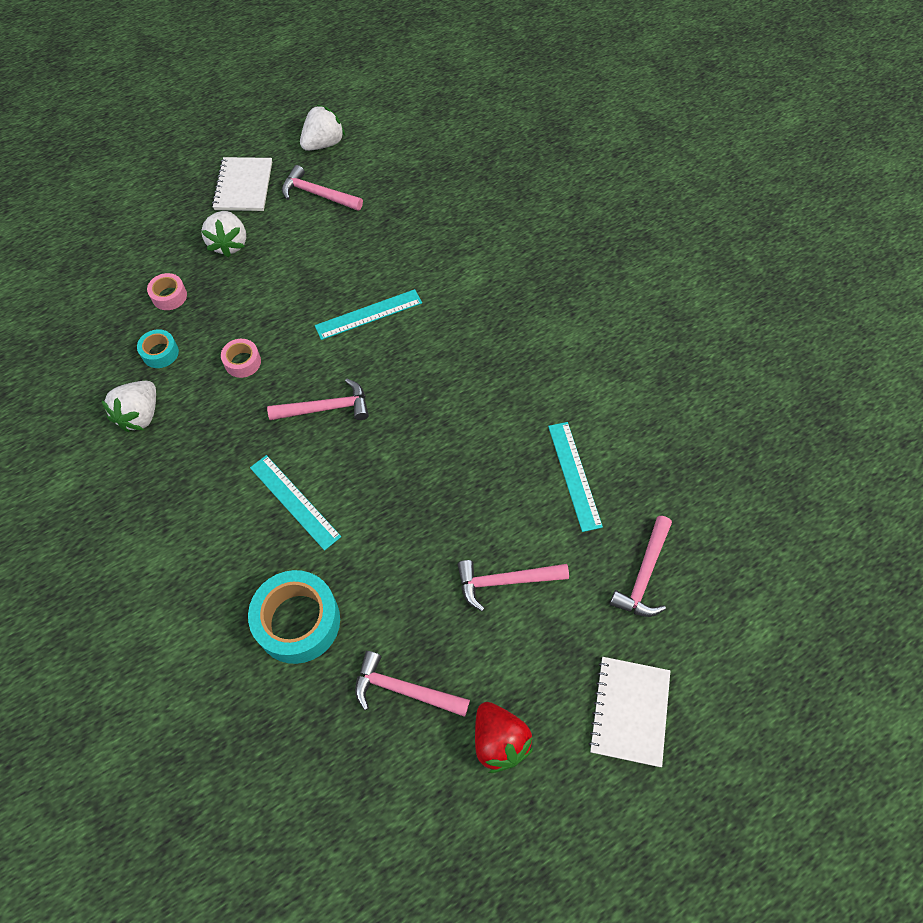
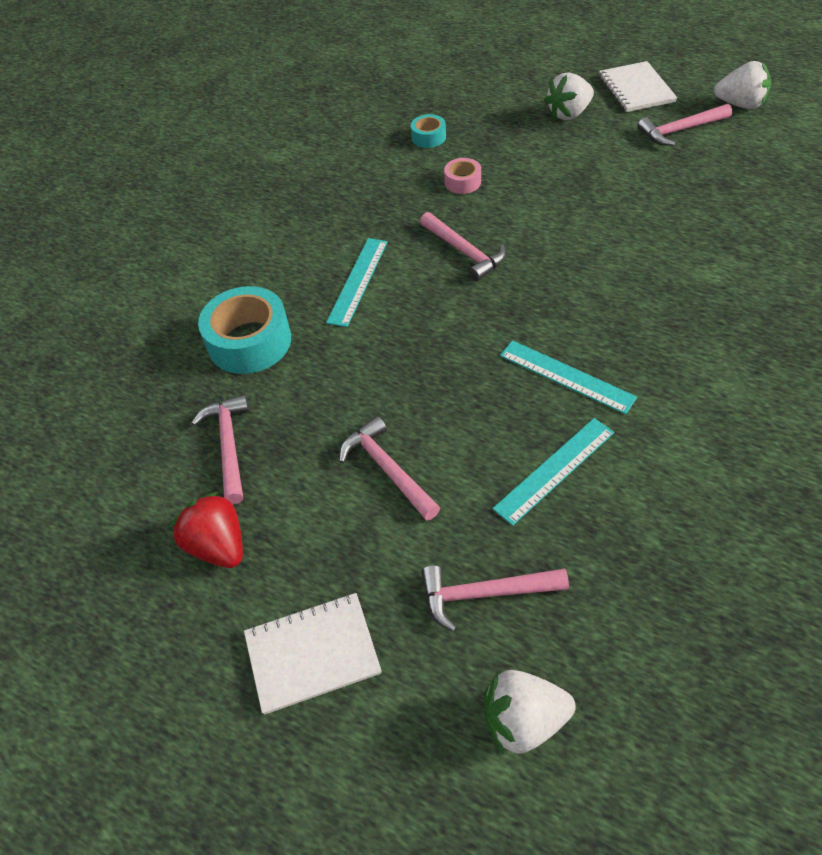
camera: 65 degrees right, 10 degrees down
white strawberry [101,381,156,432] -> white strawberry moved to [484,670,576,755]
pink tape [147,273,187,310] -> none
white notebook [212,157,272,211] -> white notebook turned 75 degrees counterclockwise [599,61,677,112]
pink hammer [282,165,363,211] -> pink hammer turned 105 degrees counterclockwise [637,104,732,146]
turquoise ruler [315,289,422,340] -> turquoise ruler moved to [500,340,637,414]
red strawberry [475,702,534,773] -> red strawberry turned 105 degrees clockwise [170,491,243,568]

